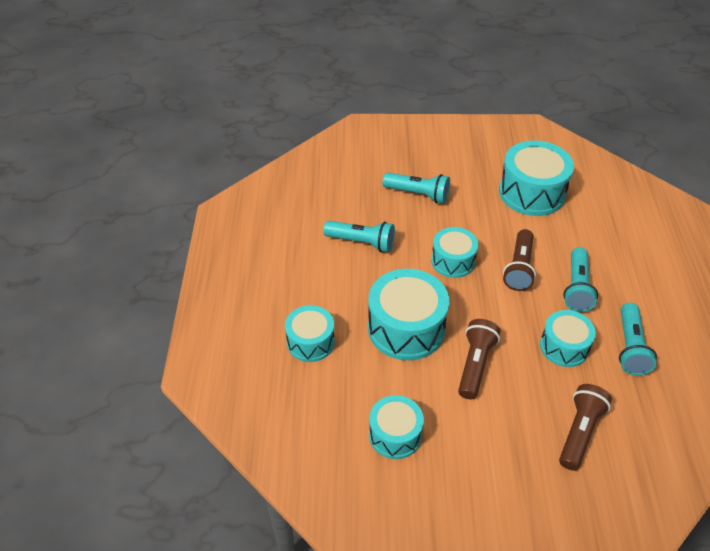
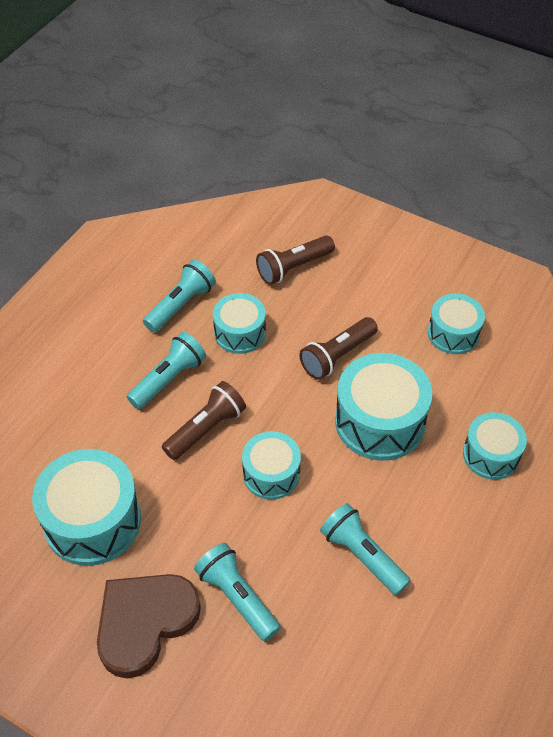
camera: 150 degrees left, 5 degrees up
none -> brown heart [97,574,201,678]

